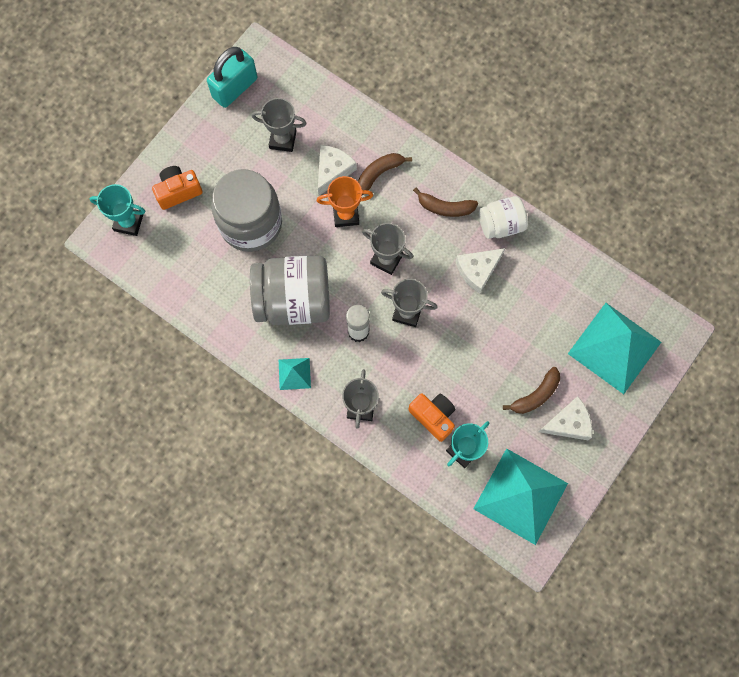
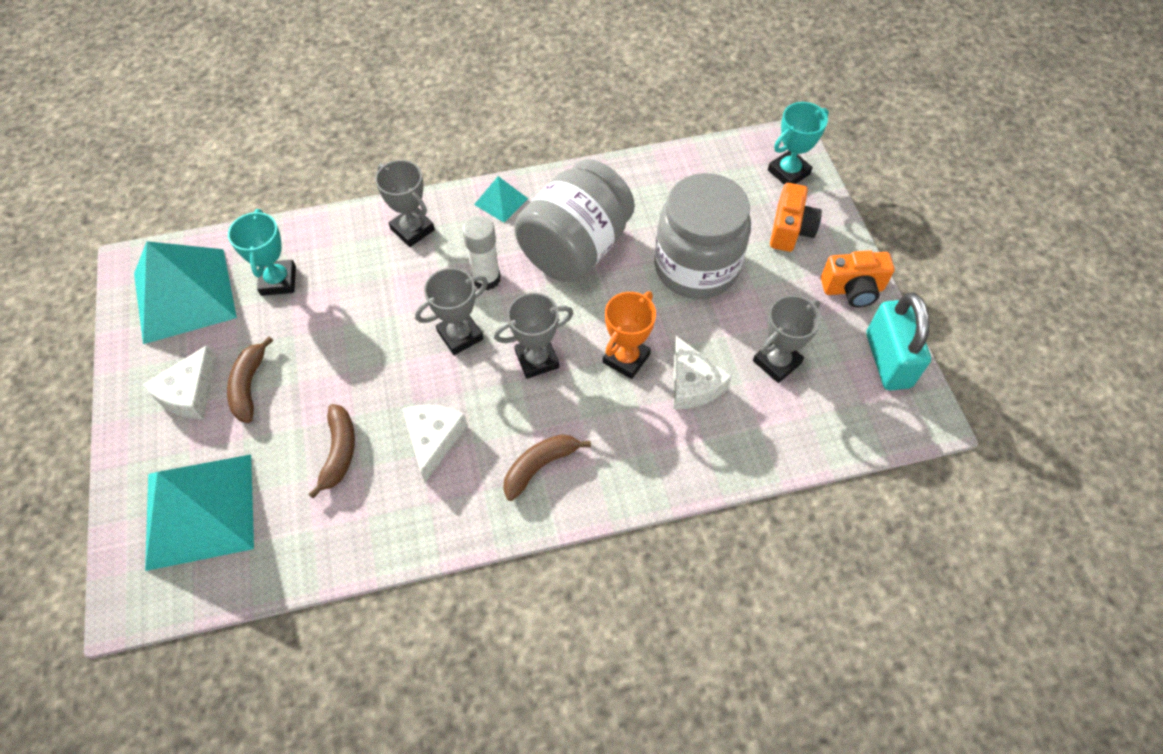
camera: 130 degrees right, 15 degrees down
brown banana [357,153,412,196] -> brown banana moved to [309,404,355,498]
orange camera [408,394,456,442] -> orange camera moved to [821,250,895,307]
white jar [479,196,528,239] -> none

